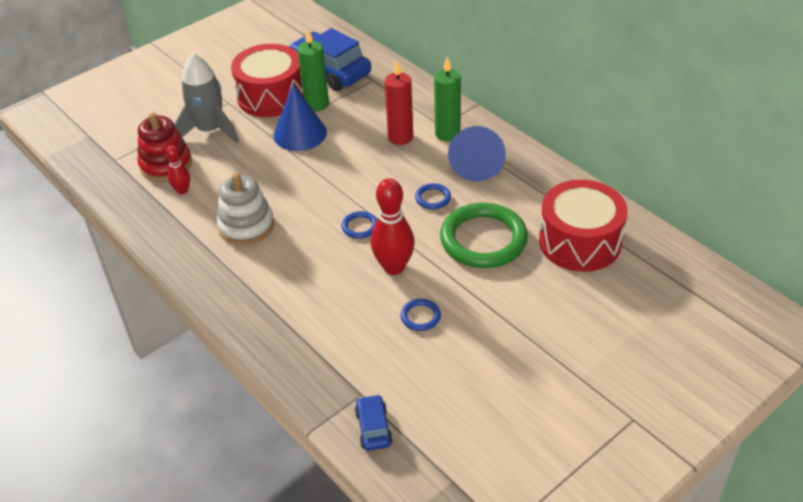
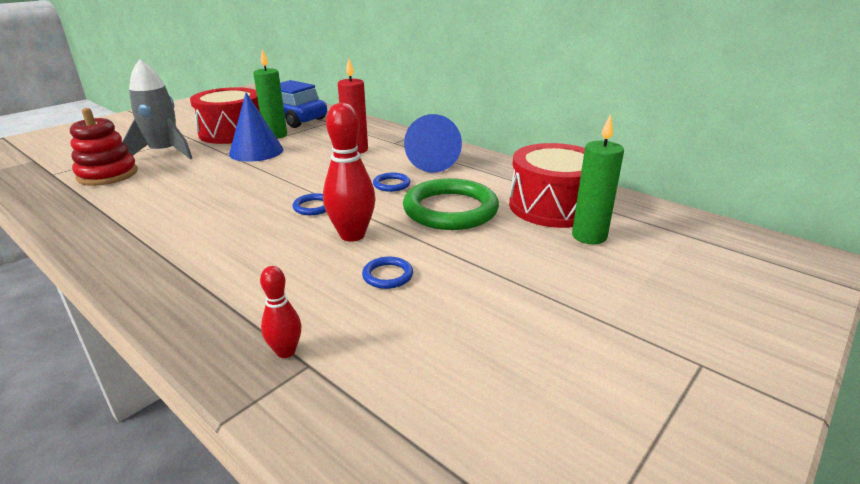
camera: 10 degrees left, 15 degrees down
red bowling pin [166,145,190,194] -> red bowling pin moved to [260,266,302,358]
white stacking toy [216,173,274,245] -> none
blue car [355,394,393,451] -> none
green candle [434,56,461,141] -> green candle moved to [572,114,624,244]

